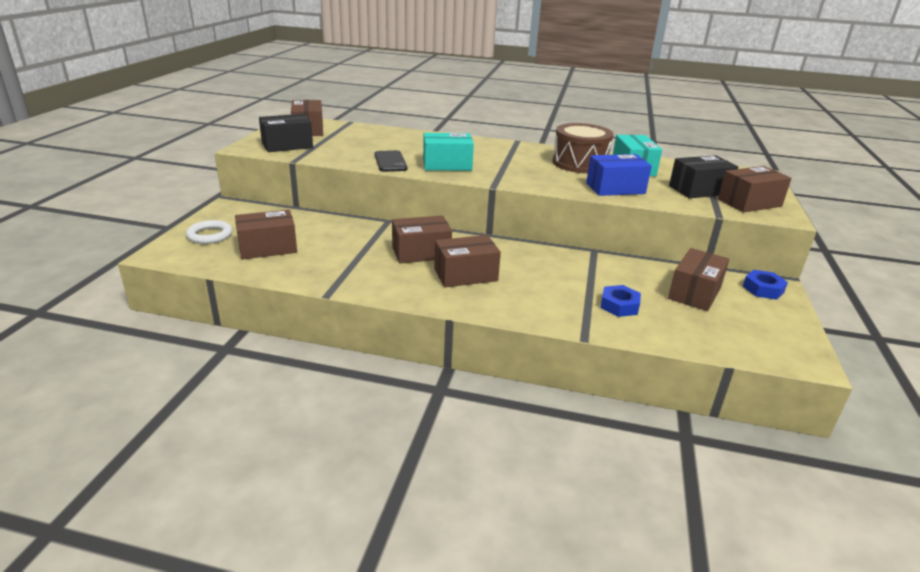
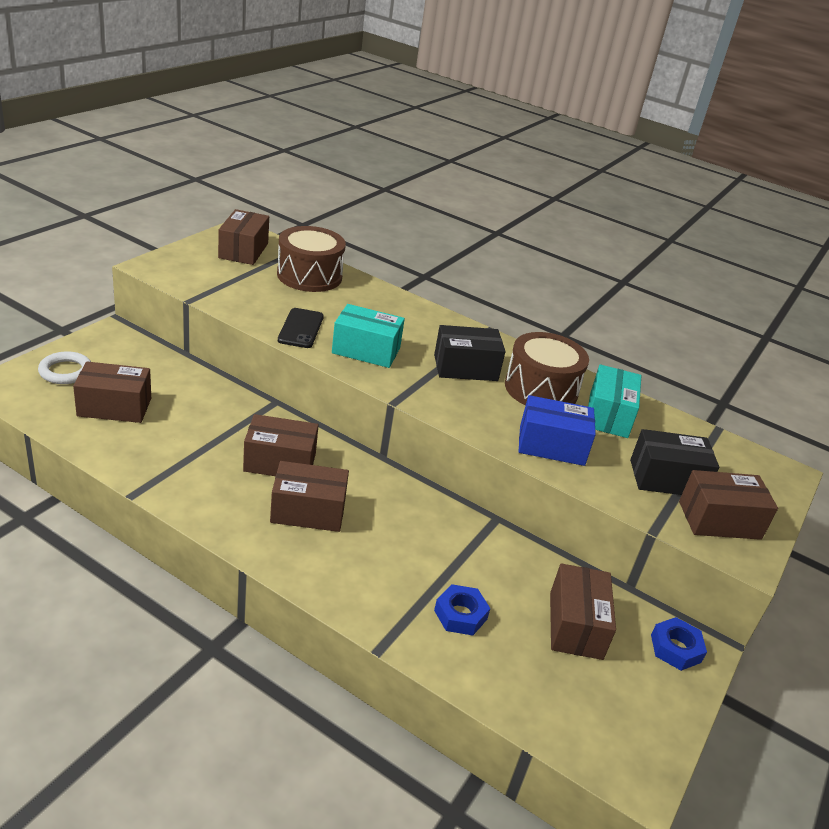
camera: 15 degrees right, 5 degrees up
black box [259,114,313,152] -> black box moved to [434,325,506,381]
brown box [668,248,730,311] -> brown box turned 45 degrees counterclockwise [550,563,616,660]
none -> brown drum [277,226,346,292]

